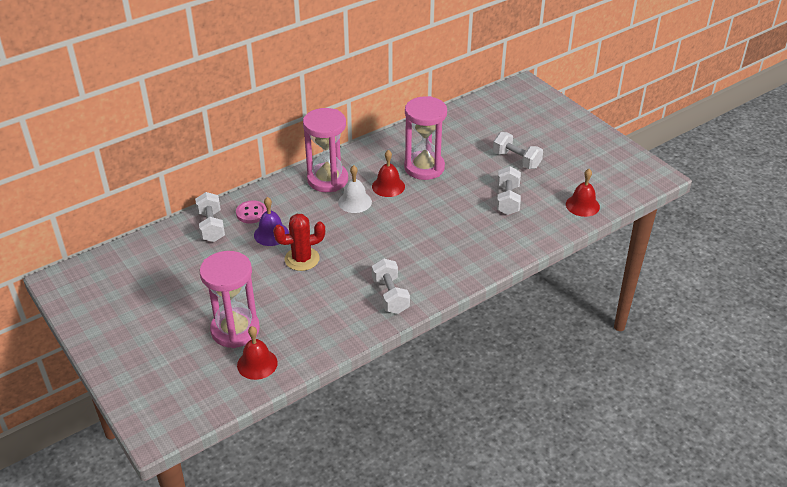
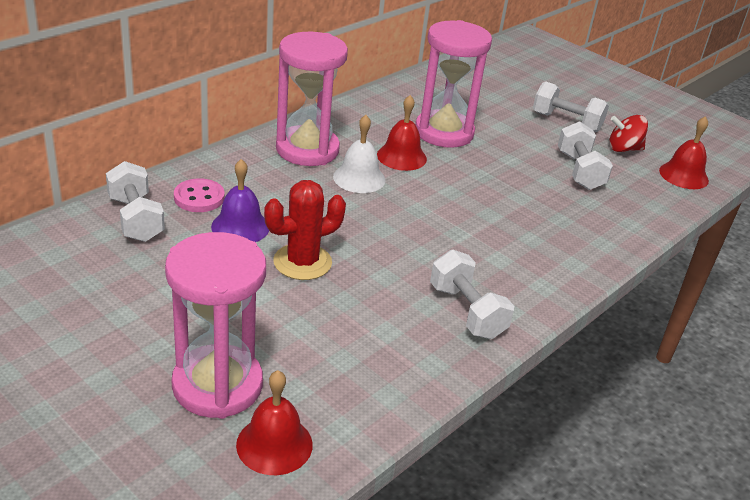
camera: 15 degrees left, 5 degrees down
none -> red spinning top [609,115,648,152]

